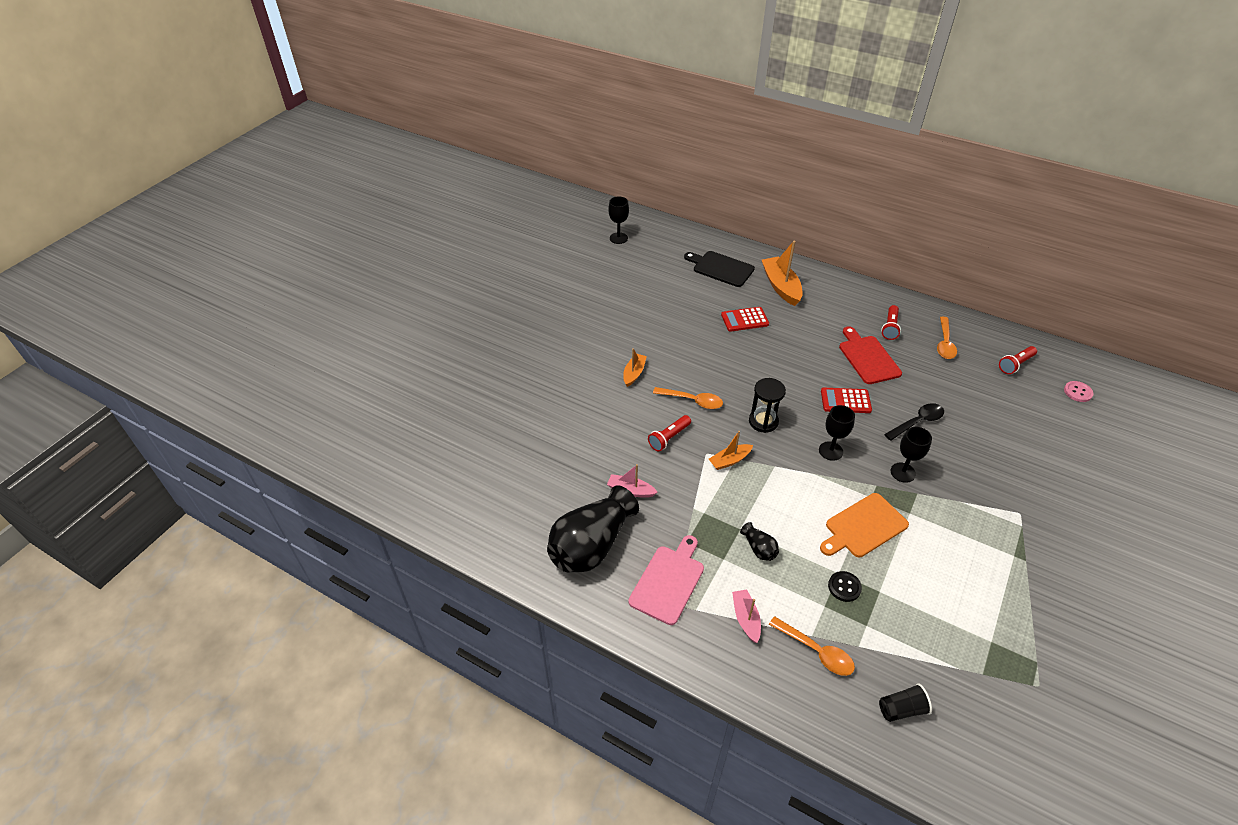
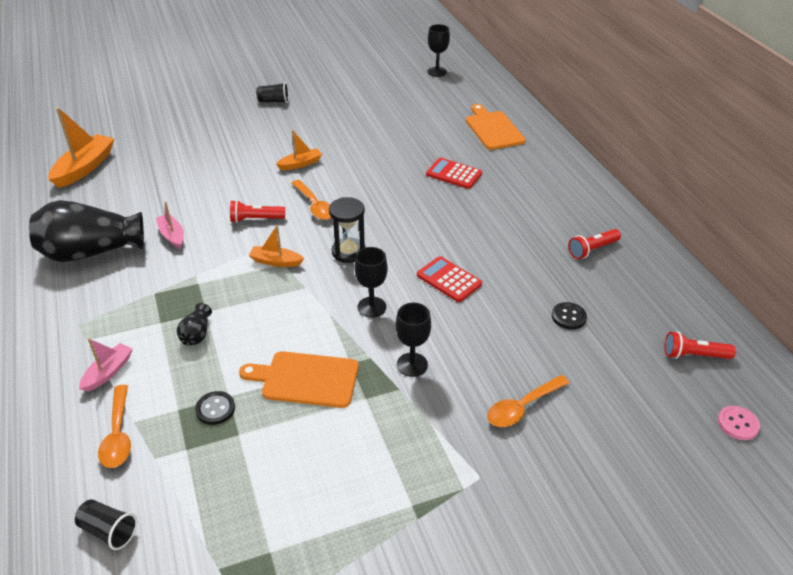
camera: 40 degrees right, 5 degrees down
pink cutting board [628,535,704,625] -> none
black cutting board [684,251,755,287] -> orange cutting board [466,104,526,150]
orange boat [762,241,803,306] -> orange boat moved to [48,107,114,188]
red cutting board [839,326,902,384] -> none
black spoon [884,403,944,441] -> none
orange spoon [937,317,957,359] -> orange spoon moved to [487,375,569,427]
none -> black cup [256,82,289,103]
none -> black button [552,302,587,330]

